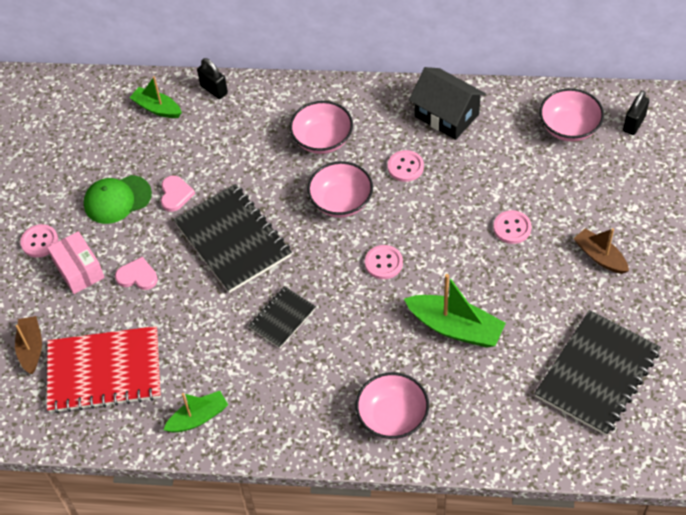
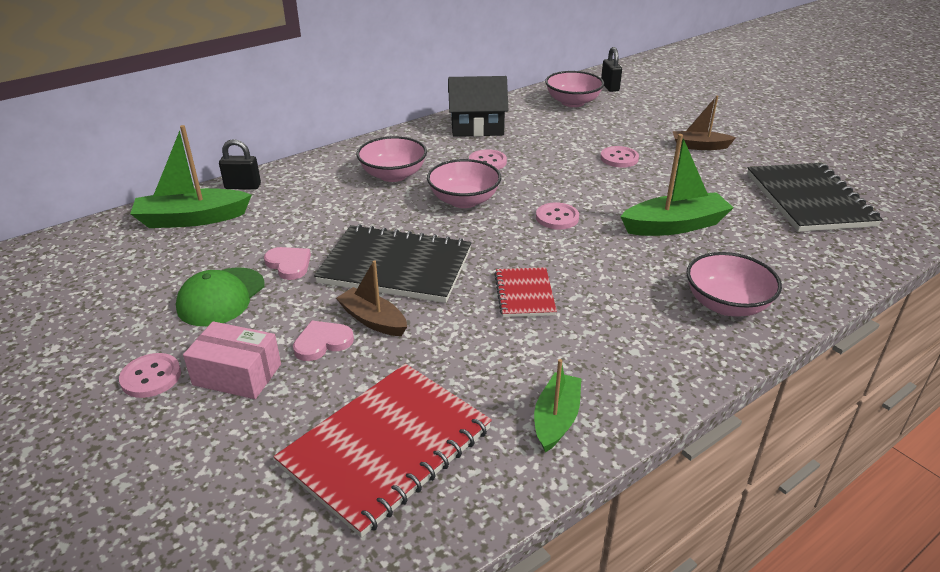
camera: 45 degrees left, 20 degrees down
brown boat [15,316,42,374] -> brown boat moved to [336,260,407,336]
green boat [130,76,182,118] -> green boat [130,125,252,228], size x1.57
black notebook [248,286,316,348] -> red notebook [494,267,557,317]

